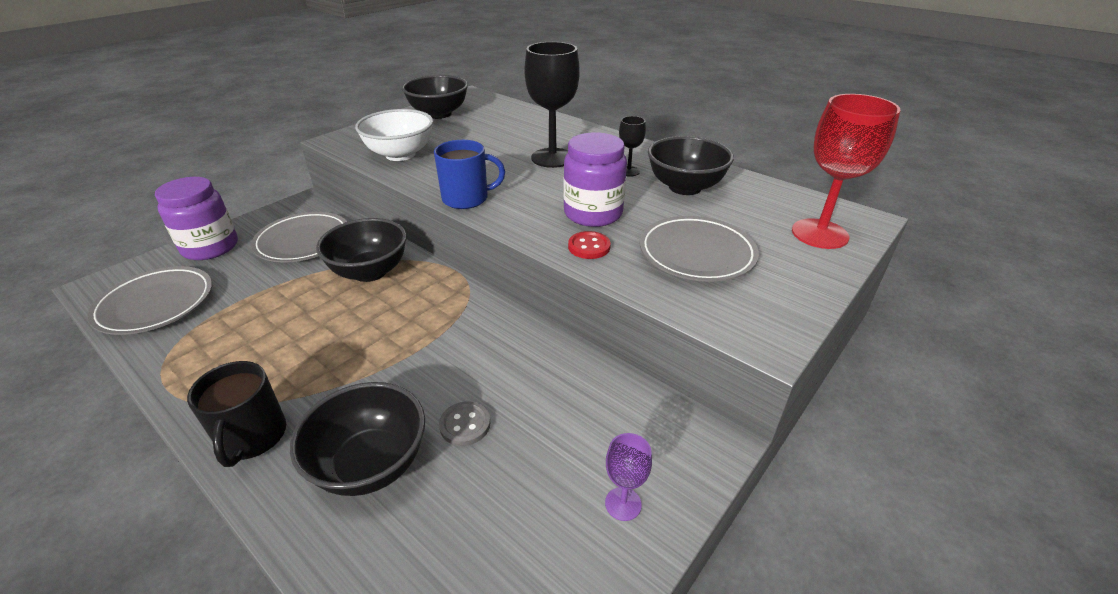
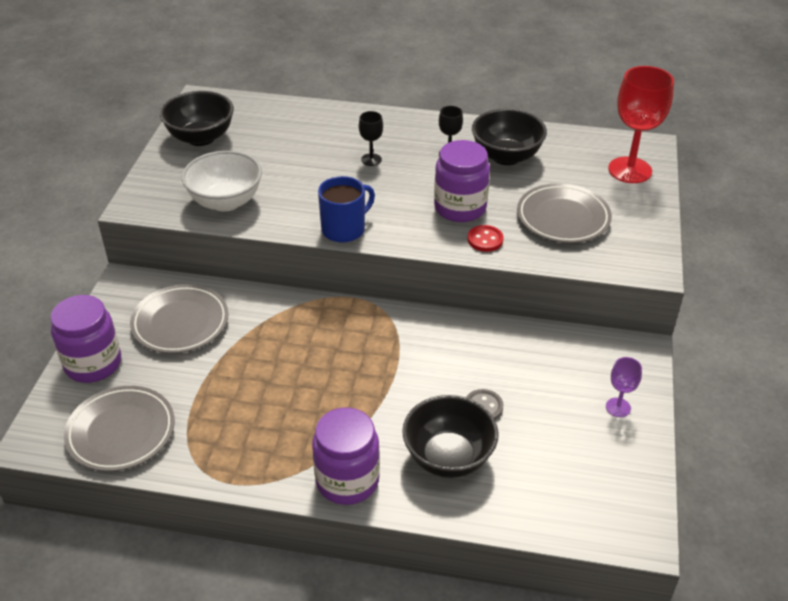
camera: 30 degrees left, 5 degrees up
black mug [187,361,286,467] -> purple jar [312,408,380,505]
black bowl [316,218,407,282] -> none
black goblet [524,42,580,168] -> black goblet [359,111,383,166], size x0.48

